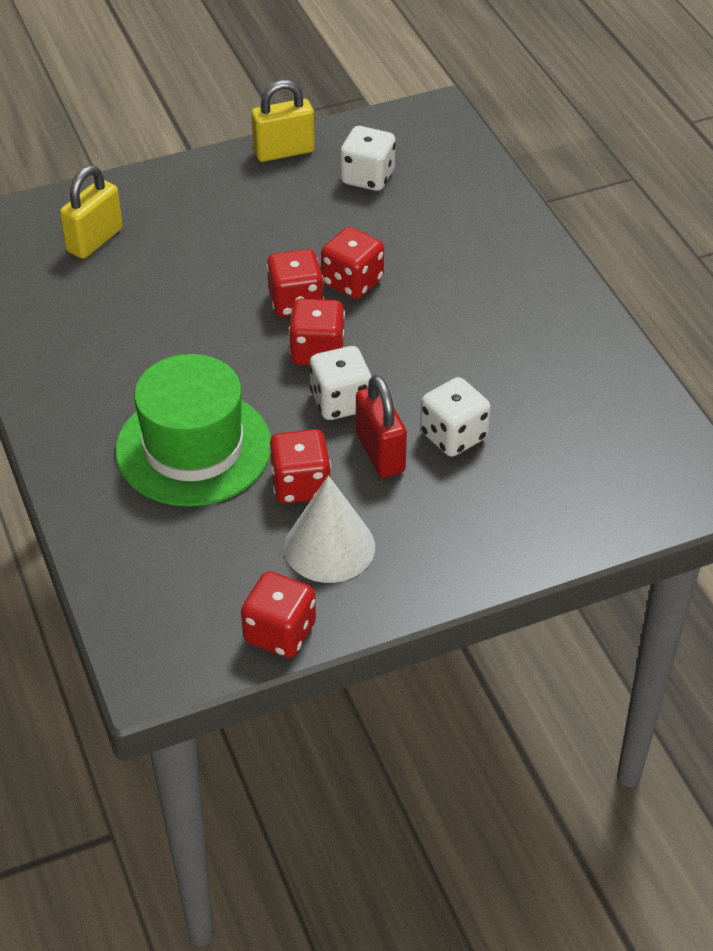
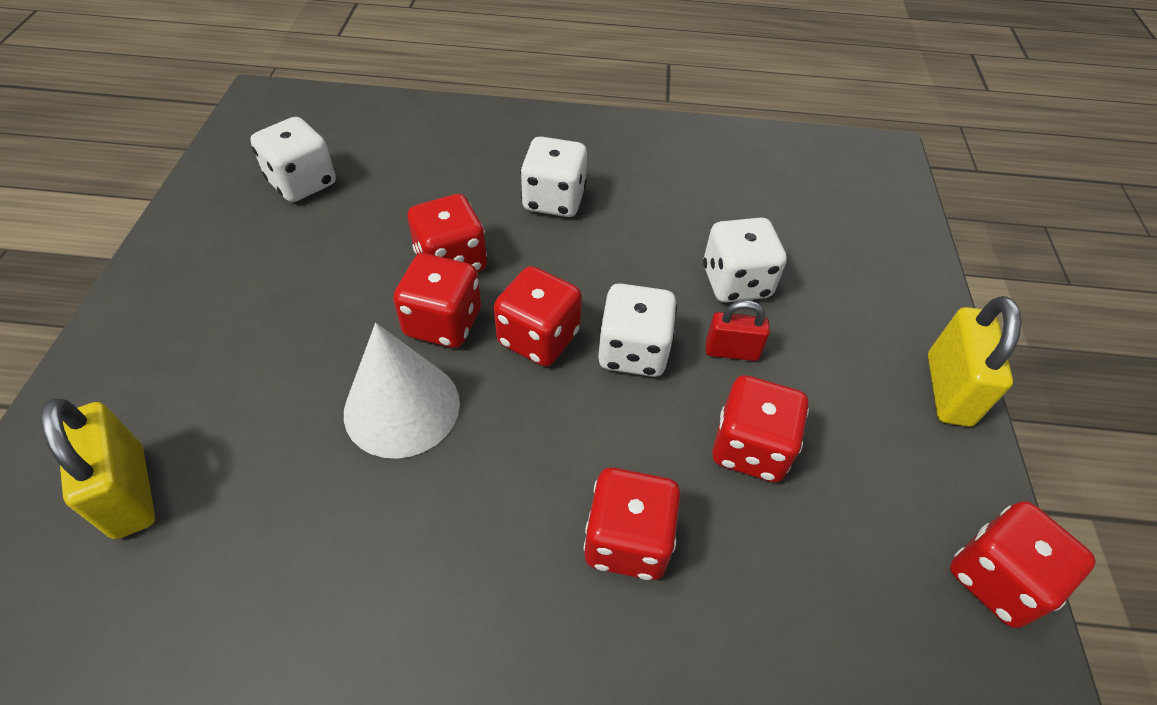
camera: 65 degrees left, 5 degrees up
green hat [115,354,271,507] -> red dice [583,467,681,580]
yellow padlock [251,80,315,162] -> yellow padlock moved to [928,296,1022,427]
white cone [284,475,375,583] -> white cone moved to [344,323,460,459]
red padlock [356,375,407,478] -> red padlock [706,300,770,361], size x0.62
none -> white dice [520,137,587,217]

